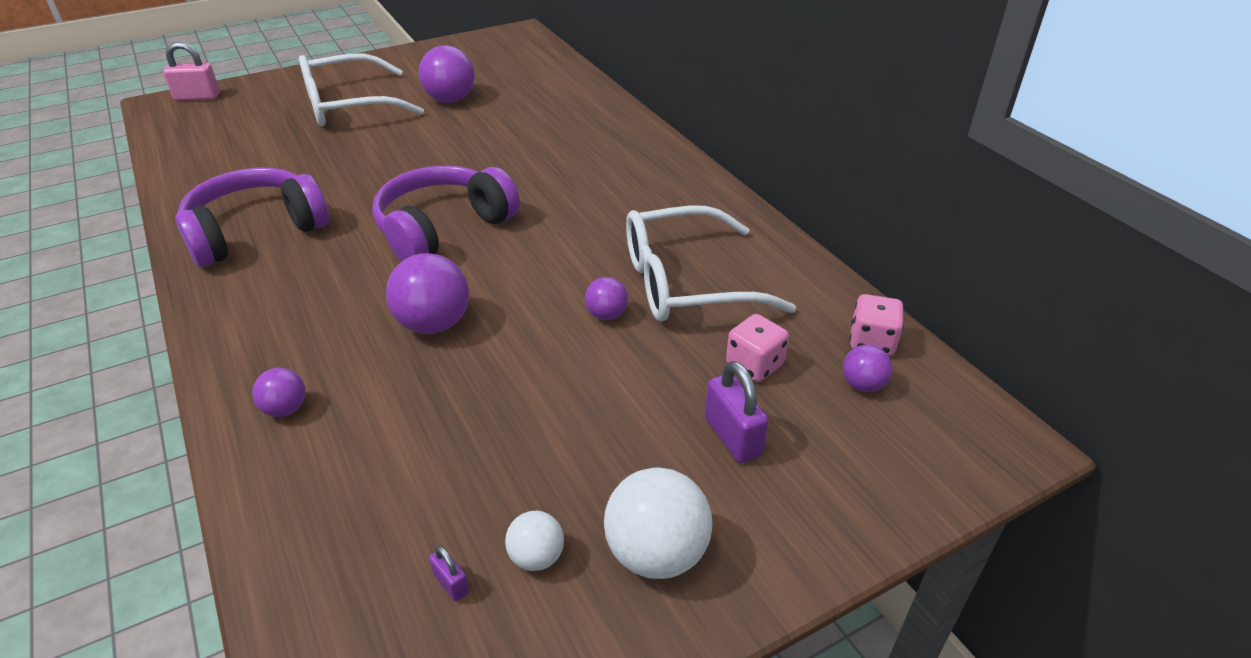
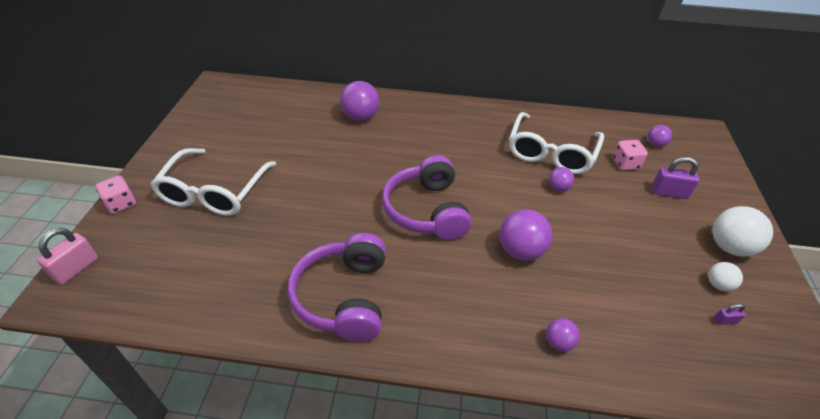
camera: 55 degrees left, 5 degrees up
purple ball [419,45,475,103] -> purple ball moved to [340,81,379,121]
pink dice [850,294,904,356] -> pink dice moved to [95,176,136,214]

